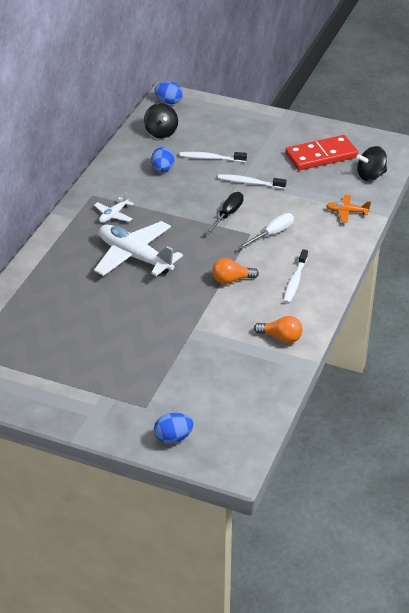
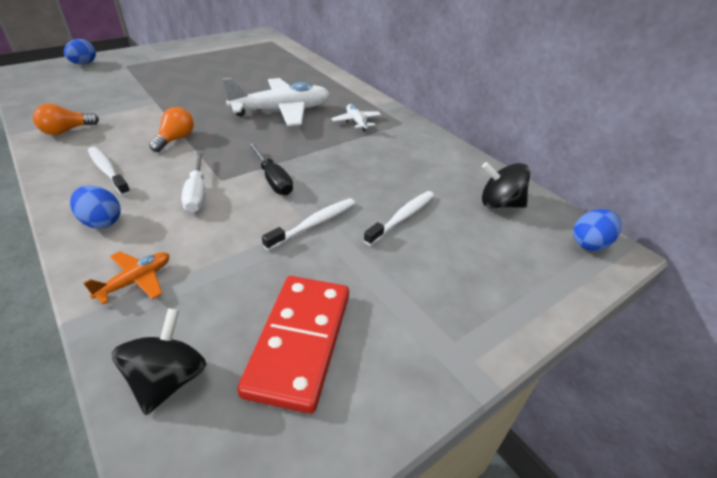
camera: 120 degrees right, 0 degrees up
blue egg [151,147,175,172] -> blue egg moved to [70,185,121,229]

